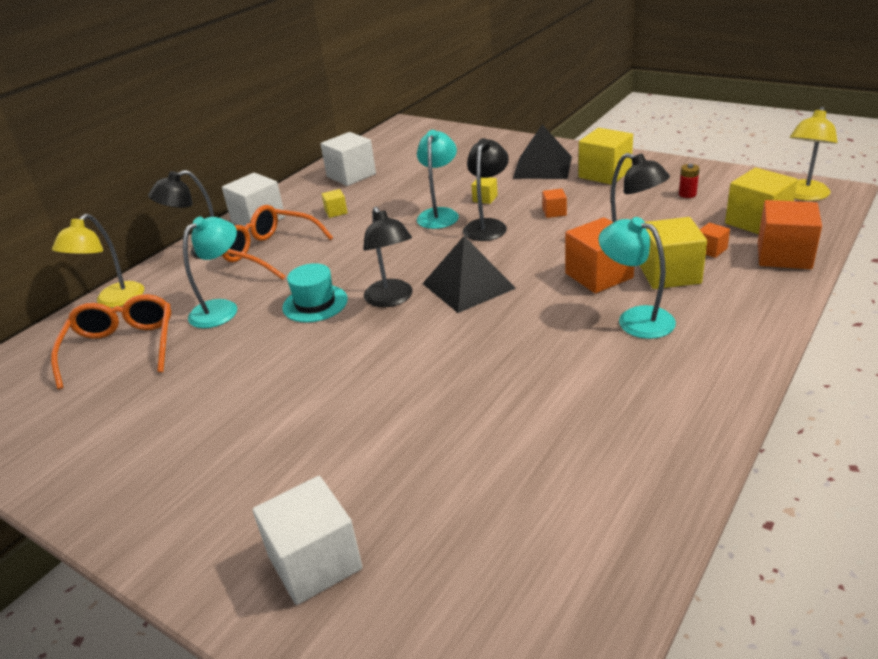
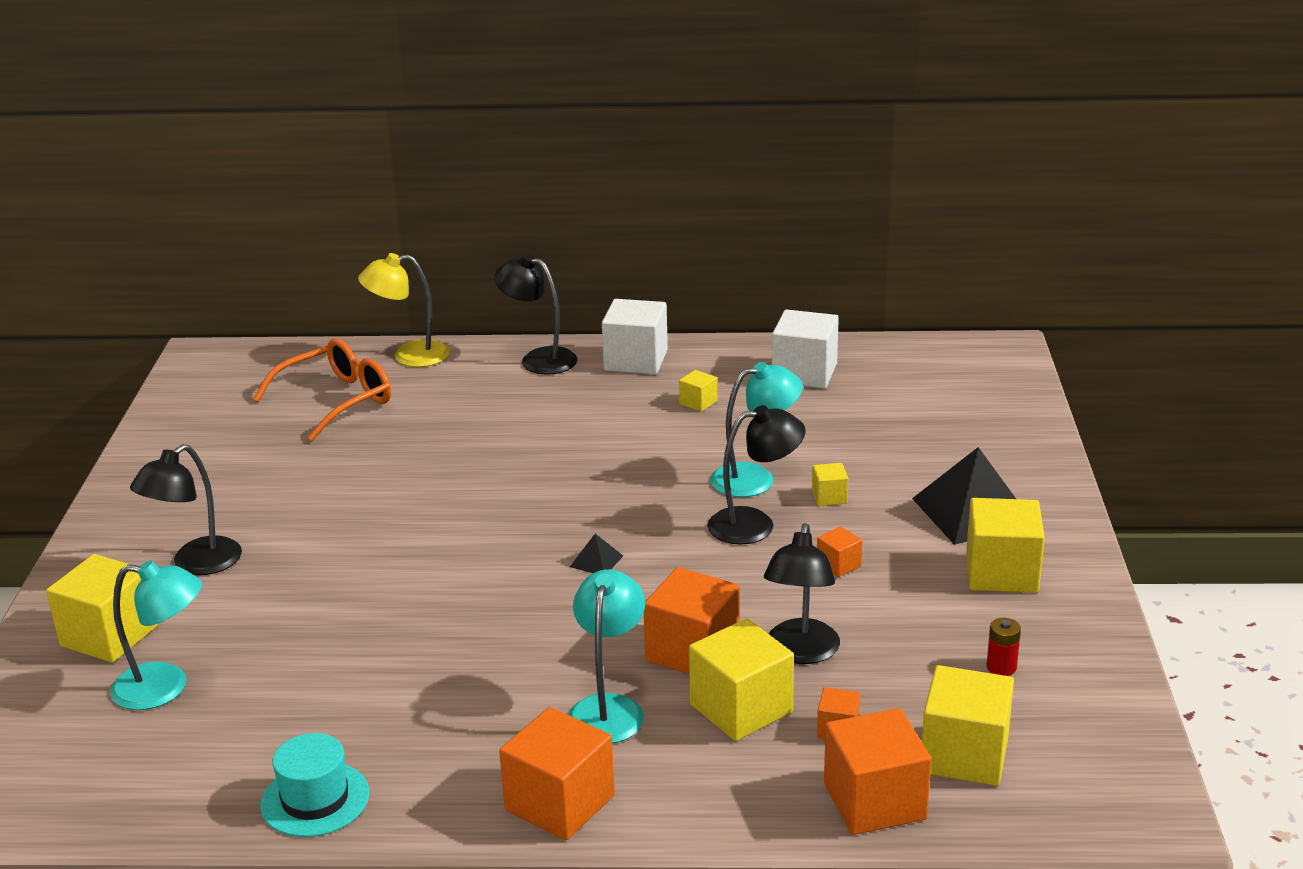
camera: 55 degrees right, 5 degrees down
turquoise lamp [183,217,237,328] -> turquoise lamp moved to [110,561,202,710]
orange glasses [222,205,333,280] -> none
white cube [253,476,363,605] -> yellow cube [46,554,158,663]
turquoise hat [282,263,348,323] -> turquoise hat moved to [260,733,369,837]
black lamp [363,206,413,307] -> black lamp moved to [130,444,242,575]
black pyramid [422,236,516,313] -> black pyramid [570,534,623,573], size x0.43
yellow lamp [790,107,838,201] -> none
none -> orange cube [499,707,615,840]

